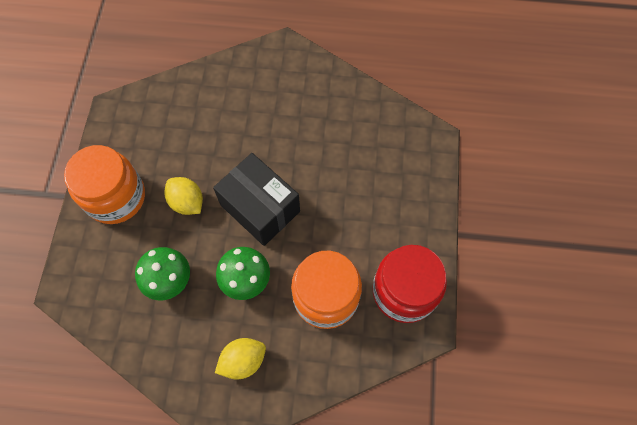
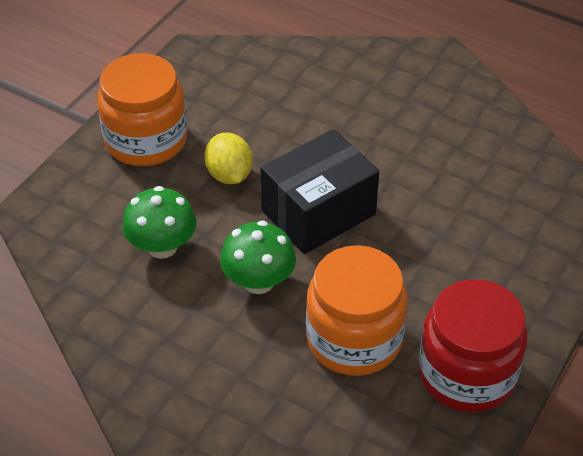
camera: 25 degrees right, 20 degrees down
black box [213,153,300,246] -> black box turned 75 degrees clockwise [260,129,379,254]
yellow lemon [215,338,266,380] -> none

